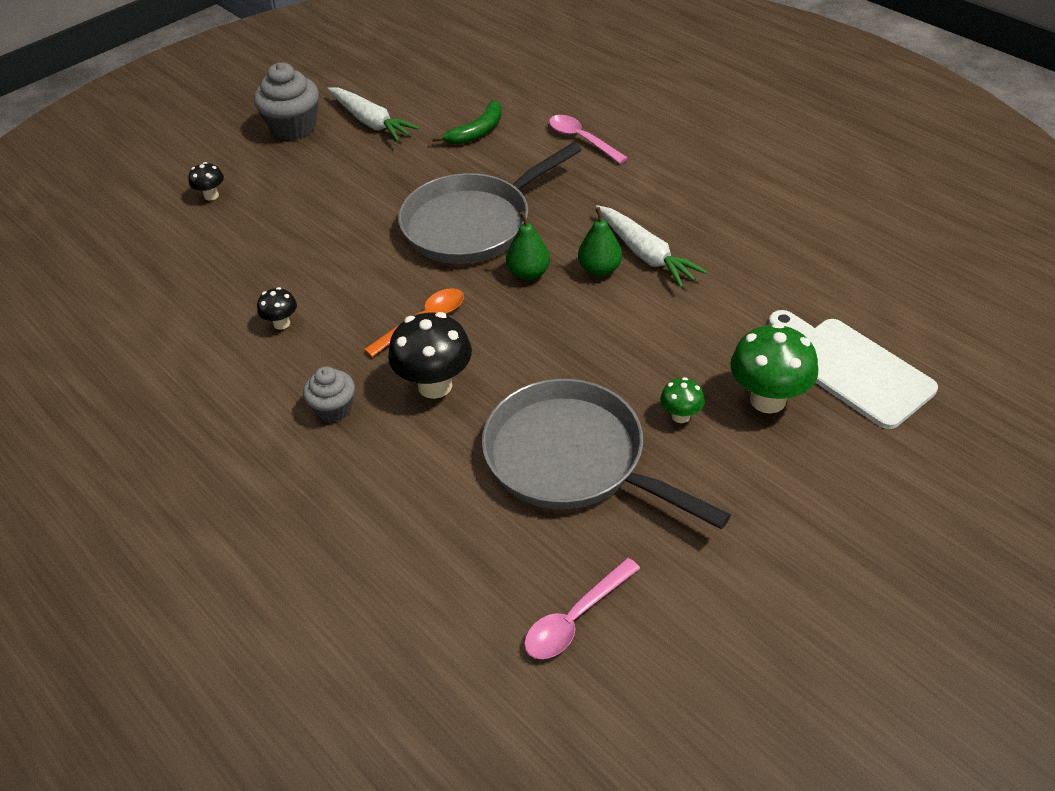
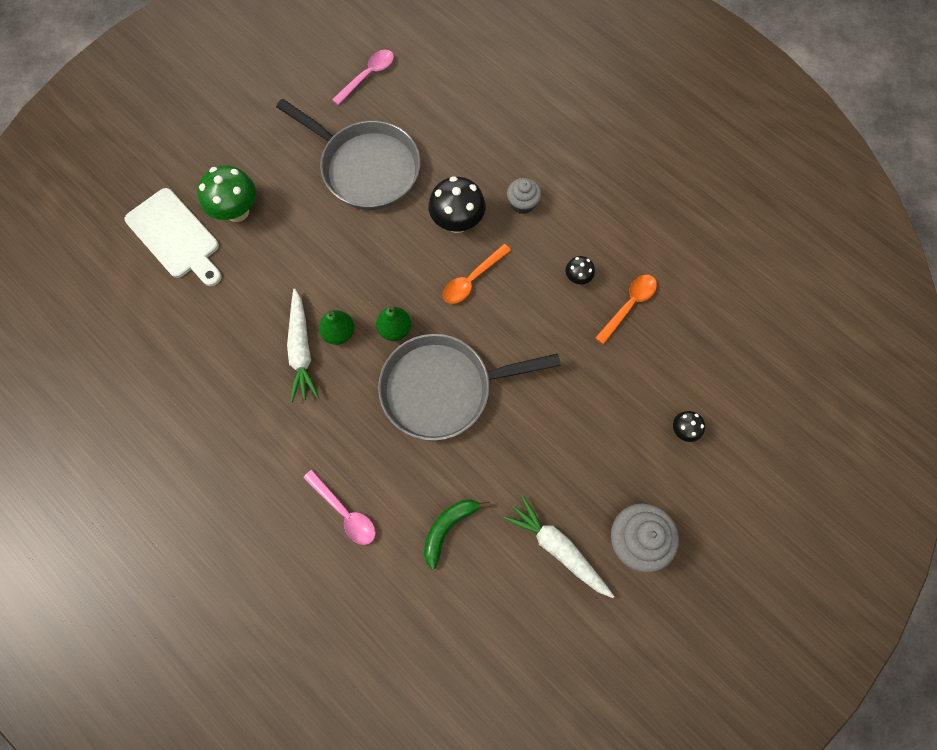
camera: 175 degrees right, 25 degrees up
grey pan [398,142,581,264] -> grey pan turned 150 degrees counterclockwise [378,334,561,441]
white carrot [596,205,707,288] -> white carrot turned 150 degrees counterclockwise [287,289,319,402]
green mushroom [660,377,705,423] -> none
none -> orange spoon [595,275,657,345]

